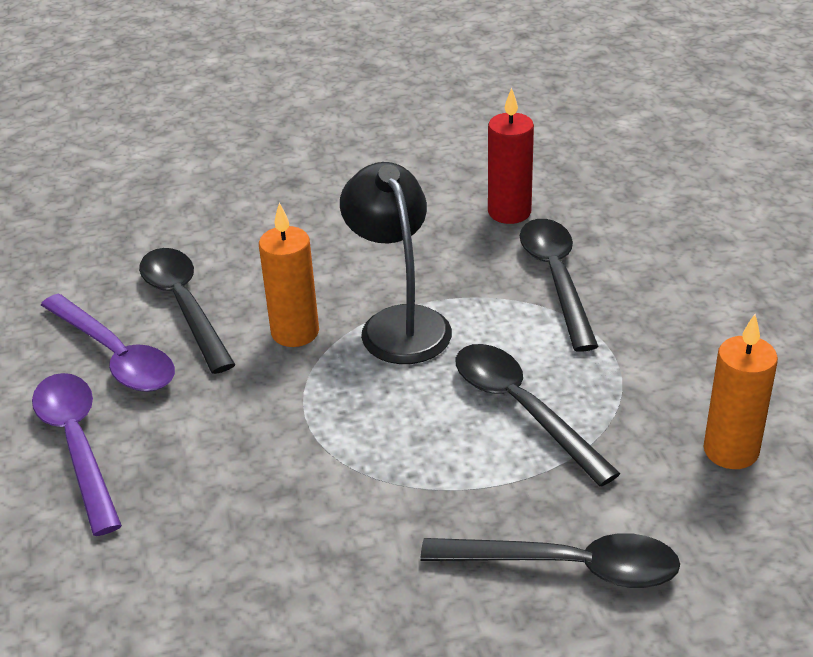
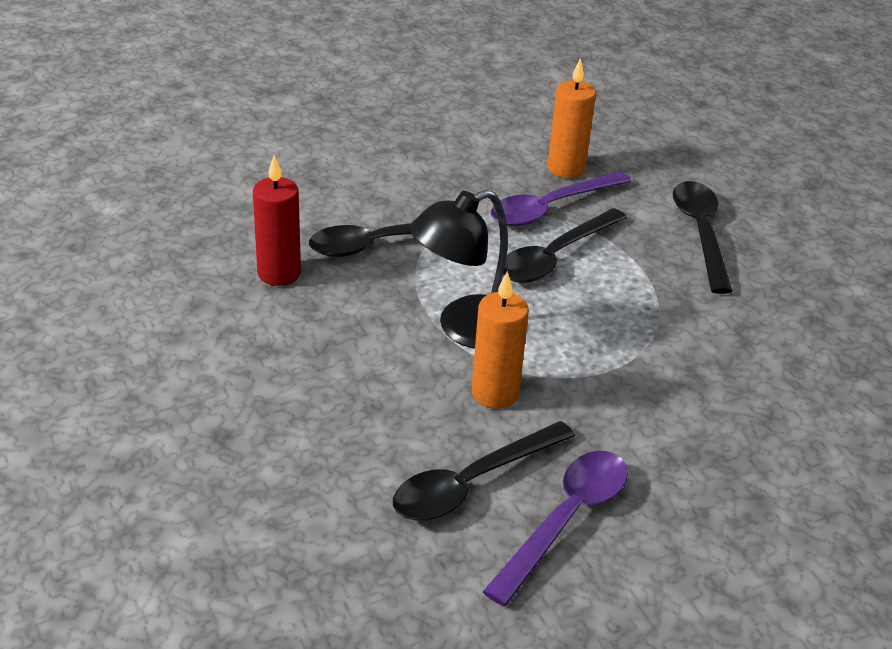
camera: 105 degrees left, 0 degrees up
purple spoon [32,373,122,536] -> purple spoon moved to [491,171,632,226]

